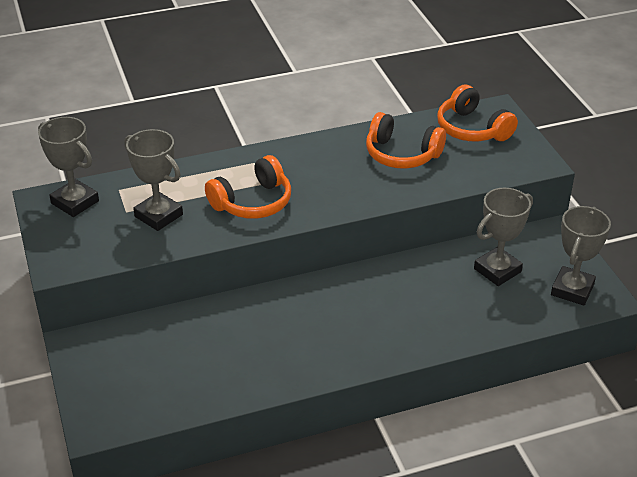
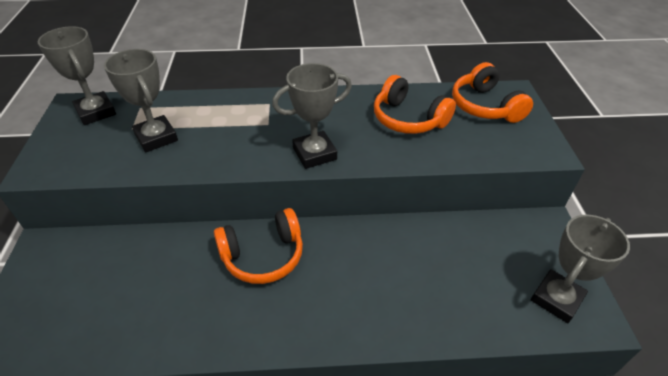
camera: 15 degrees right, 5 degrees up
orange headphones [205,155,291,219] -> orange headphones moved to [214,208,303,284]
grey trophy [474,188,533,286] -> grey trophy moved to [272,63,352,169]

